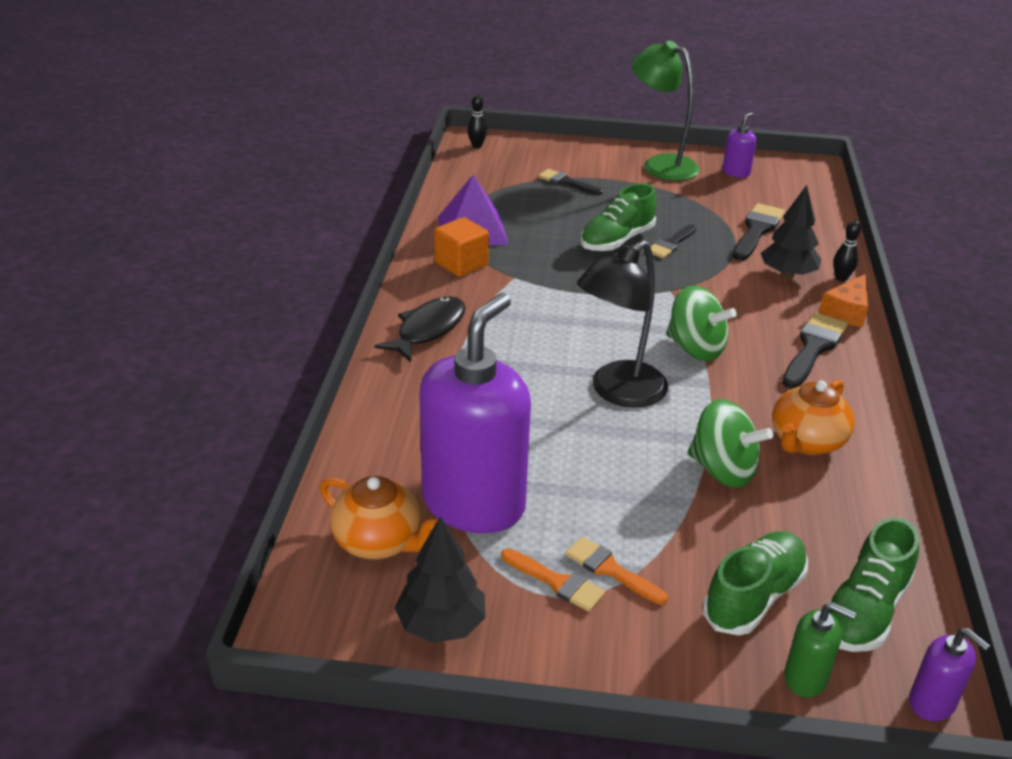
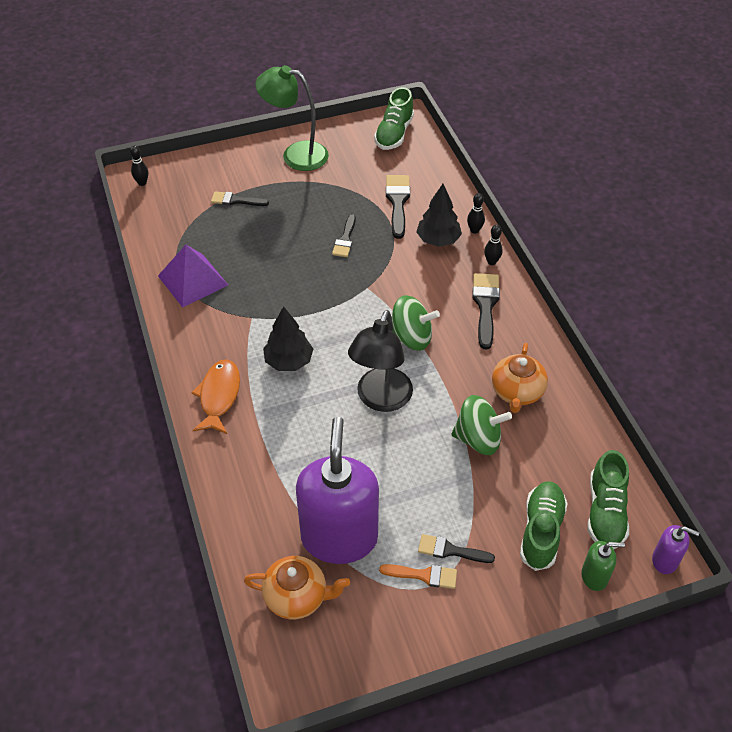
camera: 25 degrees left, 15 degrees up
black fish [375,296,465,362] -> orange fish [191,359,240,434]
black tree [394,516,486,643] -> black tree moved to [263,306,313,371]
orange cube [434,217,489,277] -> none
orange brush [565,537,668,605] -> black brush [418,534,495,563]
green shoe [581,183,657,251] -> green shoe moved to [374,87,414,150]
purple soap dispenser [722,112,756,178] -> none
orange cheese [819,274,868,327] -> black bowling pin [484,225,503,265]

